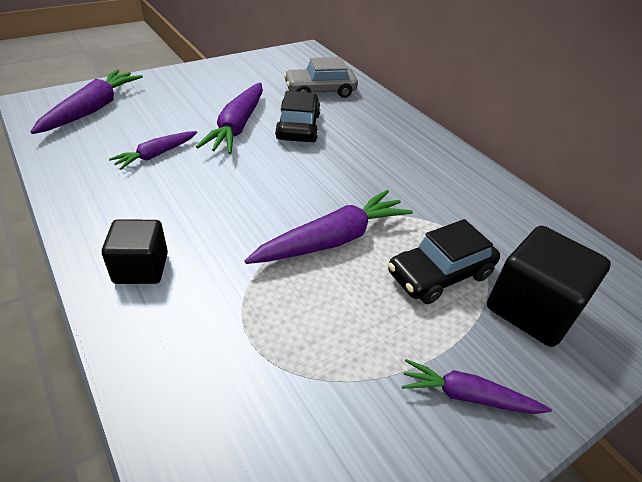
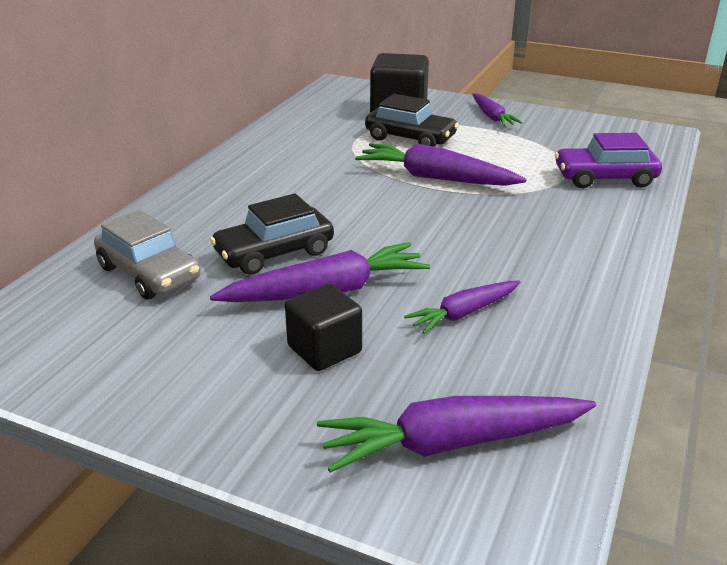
camera: 120 degrees left, 10 degrees down
black cube [102,219,168,284] -> black cube moved to [285,284,362,371]
purple carrot [109,131,197,170] -> purple carrot turned 135 degrees clockwise [404,281,520,334]
none -> purple car [555,133,662,188]

